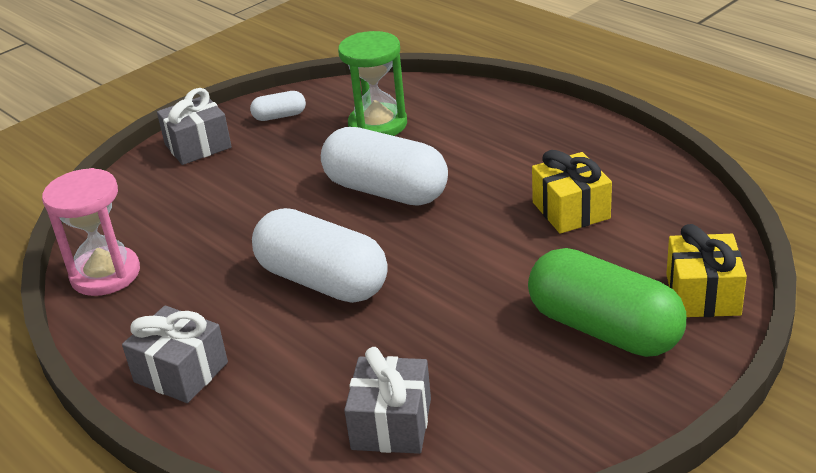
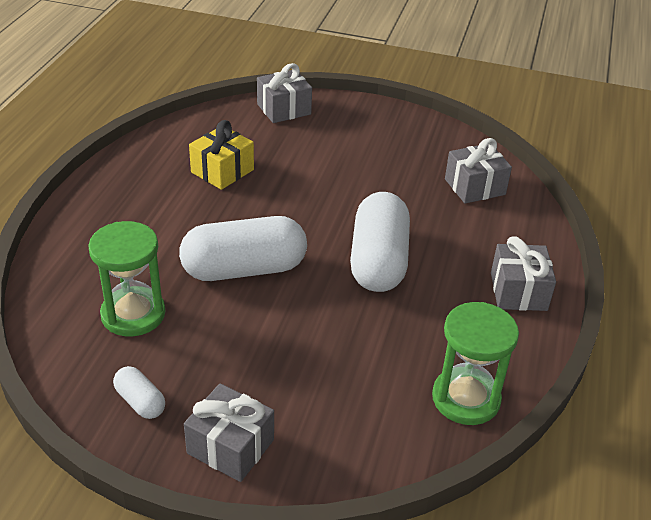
camera: 125 degrees left, 5 degrees up
pink hourglass [42,168,140,296] -> green hourglass [432,302,519,425]
white capsule [321,127,448,206] -> white capsule turned 75 degrees clockwise [179,216,307,281]
green capsule [528,248,686,357] -> none
yellow gift [666,224,747,317] -> grey gift [257,63,312,123]

